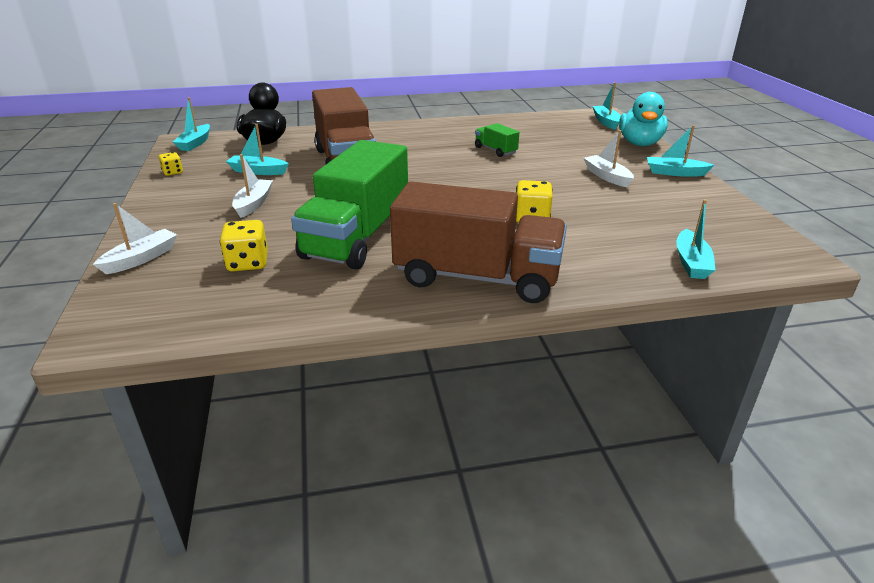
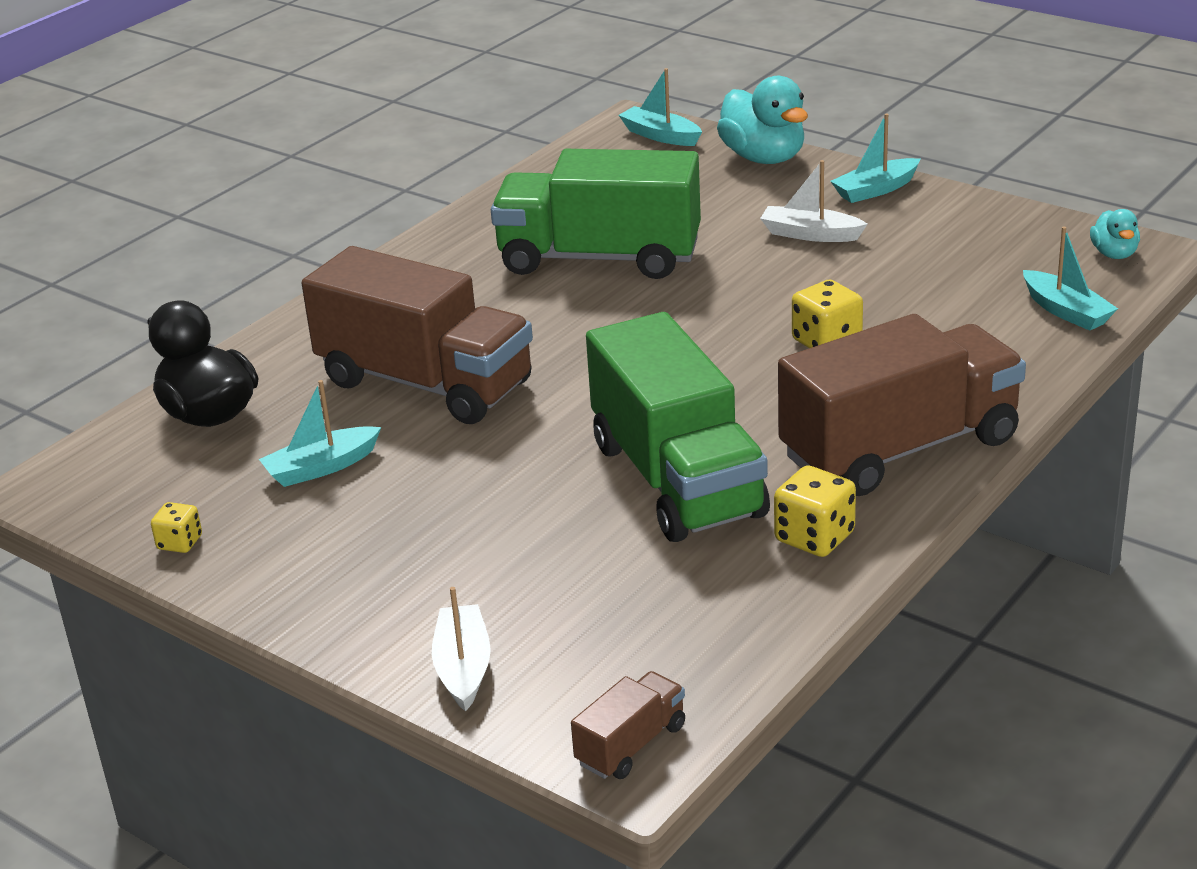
camera: 40 degrees left, 0 degrees up
turquoise boat [173,97,210,151] -> none
yellow dice [220,220,268,272] -> yellow dice moved to [774,465,856,557]
white boat [232,154,273,218] -> none
green truck [475,123,519,157] -> green truck [491,149,701,279], size x2.33
none -> brown truck [571,671,685,779]
none -> turquoise duck [1090,209,1140,259]

